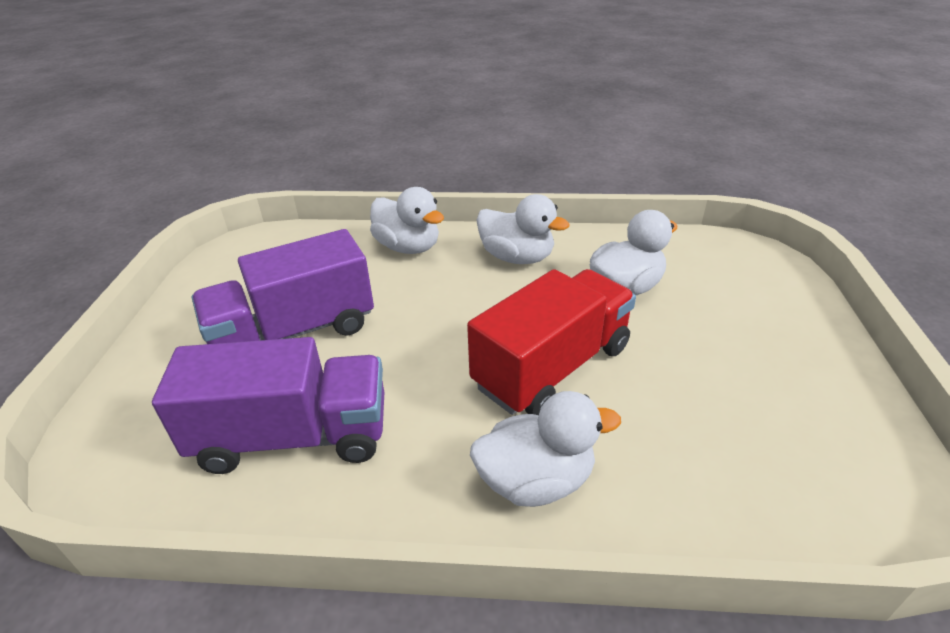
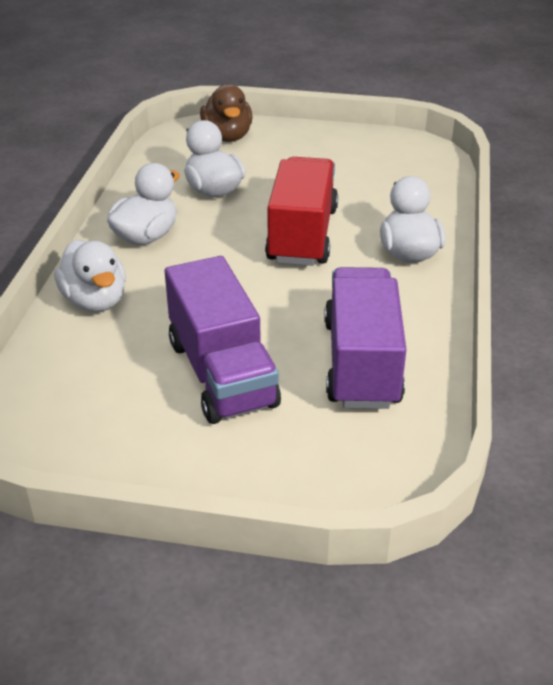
camera: 85 degrees left, 0 degrees up
white duck [370,187,444,254] -> white duck turned 105 degrees clockwise [54,240,126,312]
red truck [467,269,636,415] -> red truck turned 45 degrees clockwise [265,157,338,266]
none -> brown duck [200,84,253,142]

